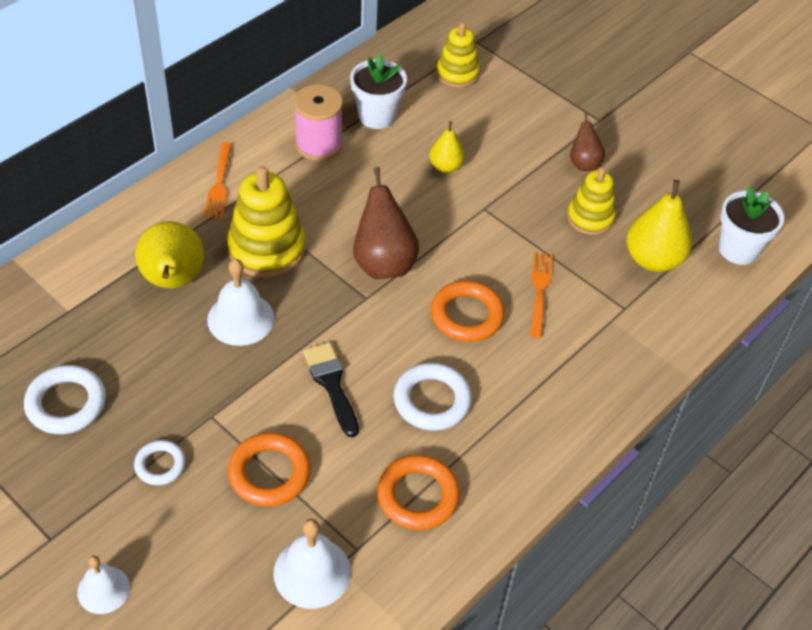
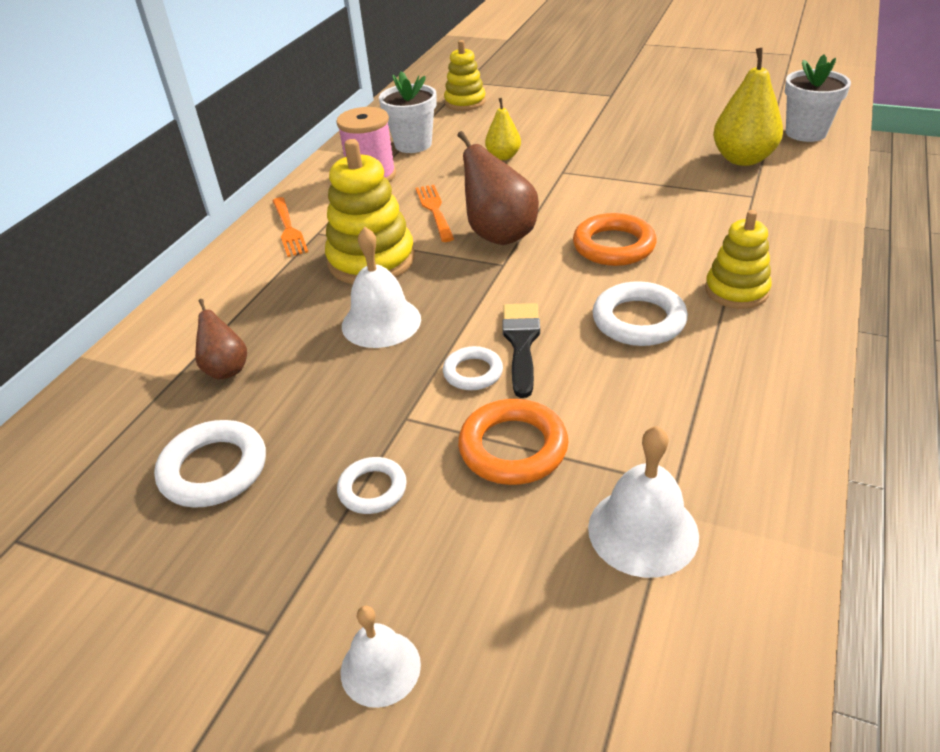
camera: 15 degrees left, 10 degrees down
yellow pear [136,221,204,289] -> none
black brush [303,342,359,437] -> black brush turned 45 degrees clockwise [503,303,540,398]
orange ring [377,455,460,530] -> none
orange fork [530,253,553,338] -> orange fork moved to [416,185,454,242]
yellow stacking toy [567,167,616,235] -> yellow stacking toy moved to [705,210,772,309]
brown pear [570,112,605,171] -> brown pear moved to [195,299,247,379]
none -> white ring [443,346,503,390]

